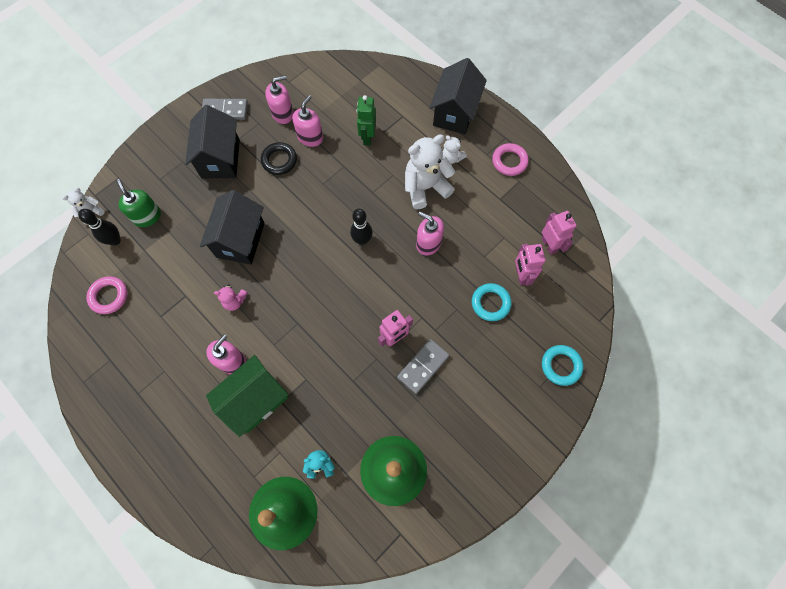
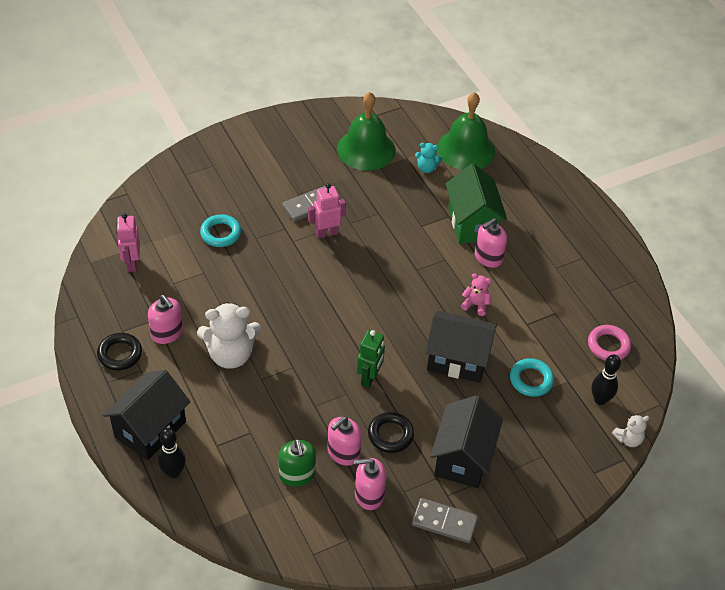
camera: 165 degrees left, 20 degrees down
green soap dispenser [116,179,161,227] -> green soap dispenser moved to [278,439,316,486]
black house [200,190,265,265] -> black house turned 75 degrees clockwise [425,311,497,383]
green house [206,355,288,437] -> green house turned 75 degrees counterclockwise [446,163,507,244]
black bowling pin [350,209,373,245] -> black bowling pin moved to [158,428,186,479]
green robot [356,95,376,145] -> green robot moved to [357,330,385,388]
pink soap dispenser [416,212,444,256] -> pink soap dispenser moved to [148,295,183,344]
white teddy bear [443,136,467,164] -> none
pink ring [492,143,529,176] -> black ring [97,333,142,370]
pink robot [515,244,545,286] -> none
turquoise ring [542,345,583,386] -> turquoise ring moved to [510,358,554,397]

